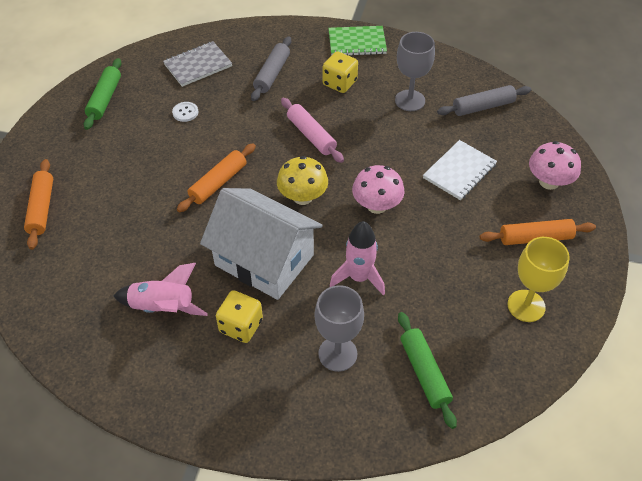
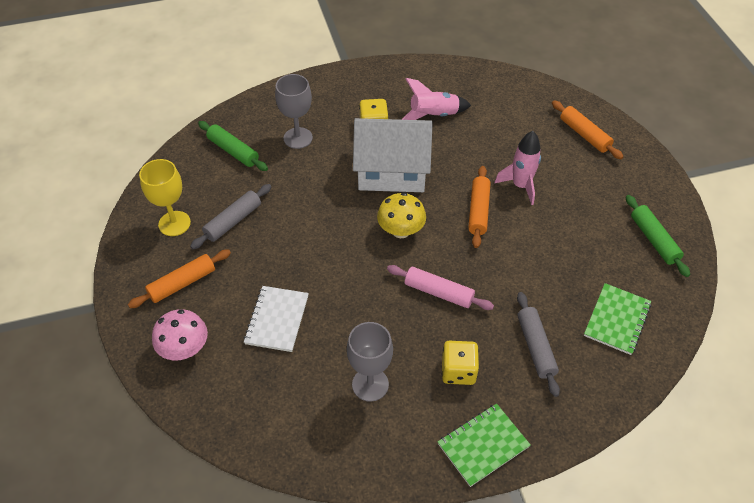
camera: 150 degrees right, 0 degrees up
grey notebook [163,41,232,87] -> green notebook [584,283,651,355]
white button [172,102,198,122] -> none
pink rocket [330,221,385,296] -> pink rocket moved to [494,131,541,205]
pink mushroom [352,165,405,214] -> none
grey rolling pin [437,85,531,116] -> grey rolling pin moved to [190,184,271,249]

